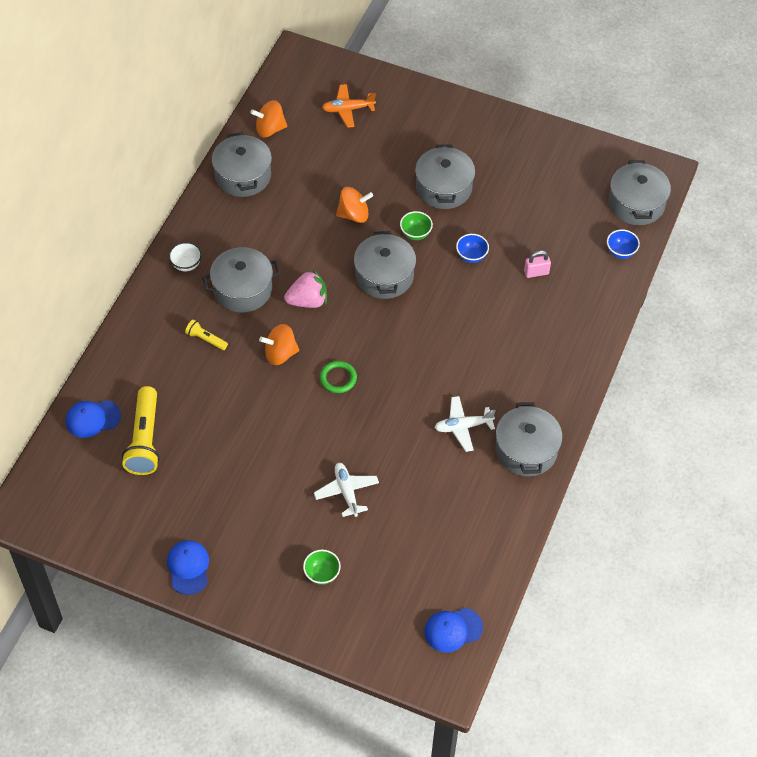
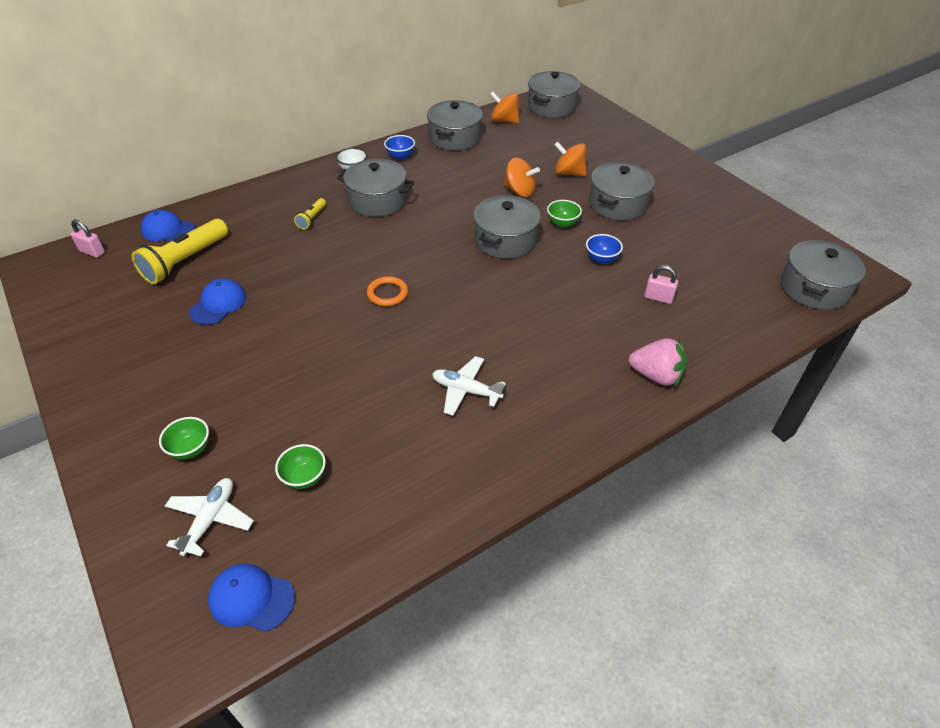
camera: 35 degrees right, 10 degrees down
blue cap [167,540,209,595] -> blue cap moved to [189,278,246,325]
yellow flashlight [185,320,228,350] -> yellow flashlight turned 135 degrees counterclockwise [294,198,326,230]
orange spinning top [259,324,299,365] -> orange spinning top moved to [554,141,586,176]
pink strawberry [284,270,327,308] -> pink strawberry moved to [629,338,687,387]
white plane [314,463,379,517] -> white plane moved to [165,478,254,557]
green ring [320,361,357,393] -> orange ring [367,276,408,306]
orange plane [322,84,376,128] -> none
grey pot [495,402,562,476] -> grey pot moved to [528,71,581,118]
blue bowl [607,229,640,259] -> blue bowl moved to [384,135,415,160]
none -> pink padlock [71,219,105,258]
none -> green bowl [275,444,326,489]

